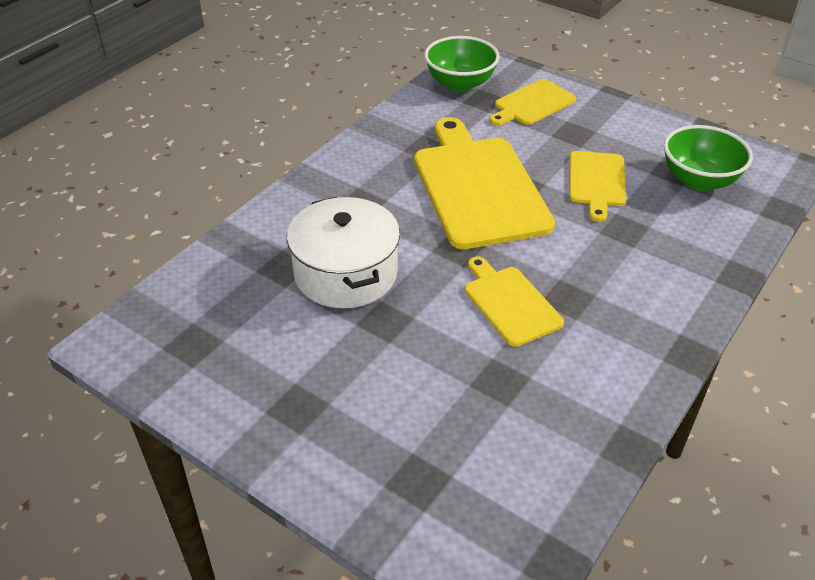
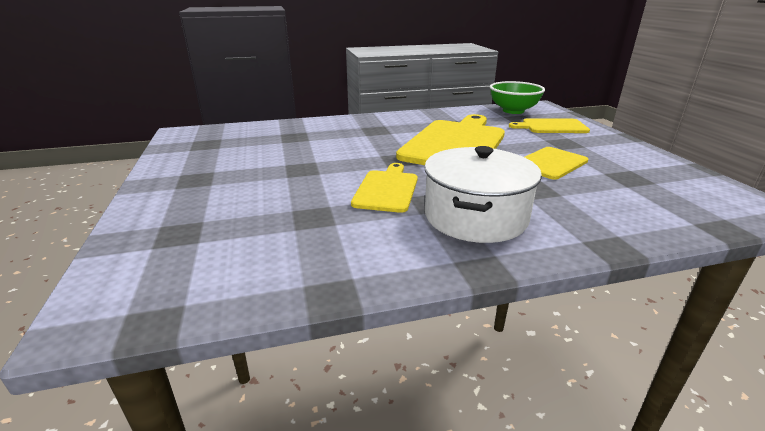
camera: 40 degrees right, 15 degrees down
white pot [287,197,400,308] -> white pot moved to [424,146,542,243]
green bowl [664,125,753,191] -> none

